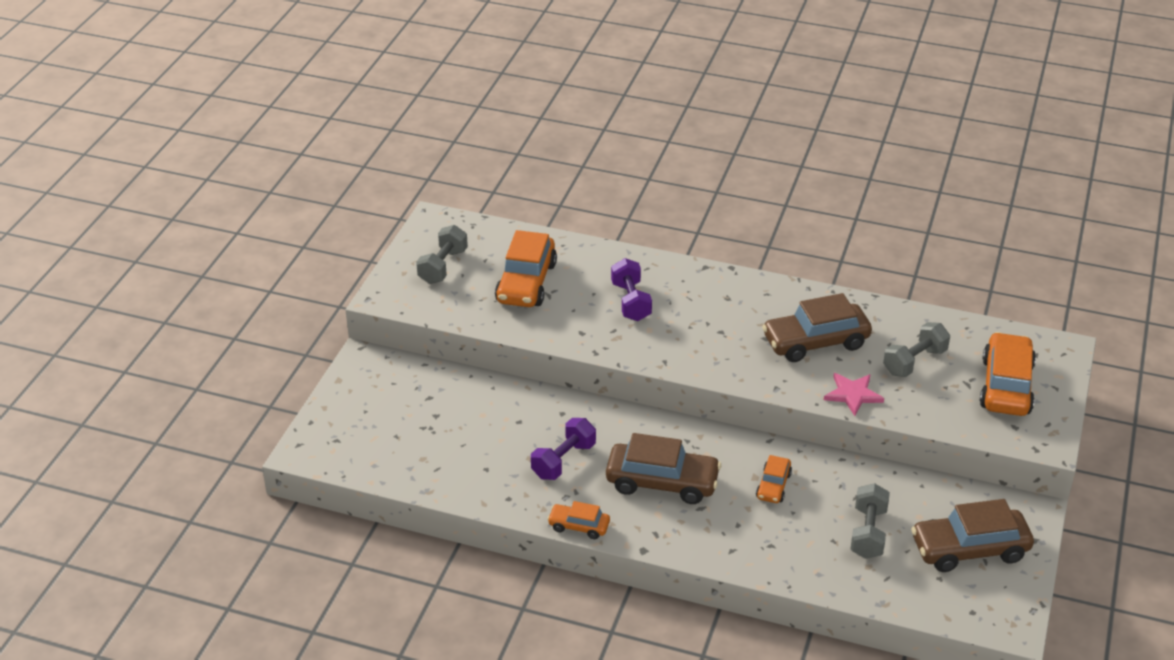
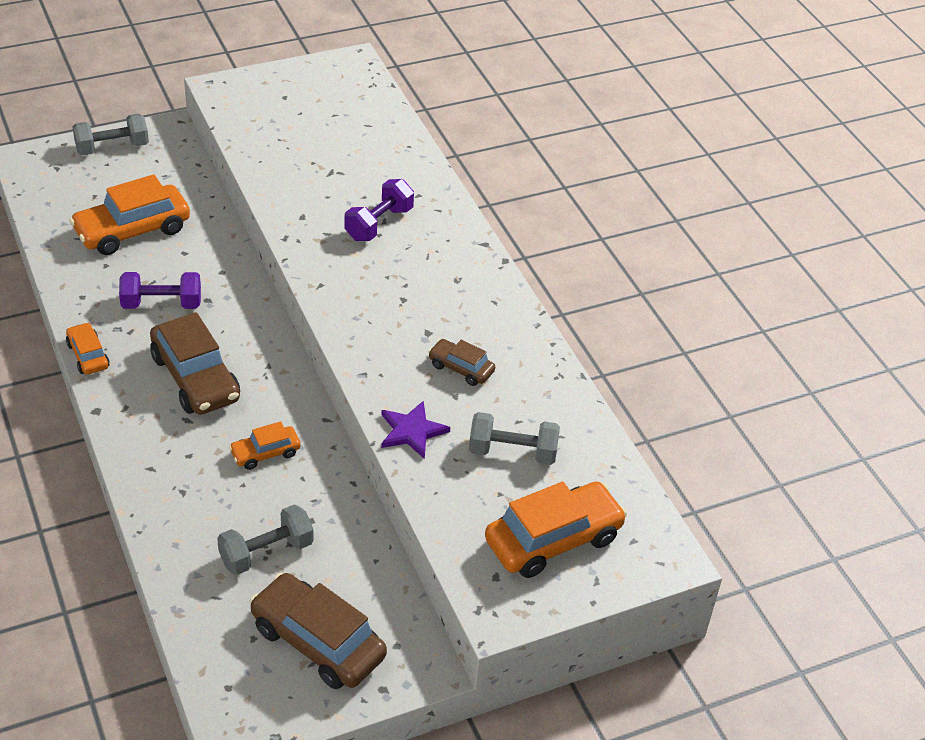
camera: 45 degrees right, 5 degrees up
grey dumbbell [416,225,468,284] -> grey dumbbell moved to [73,113,149,155]
orange car [495,230,557,307] -> orange car moved to [69,174,190,255]
brown car [762,293,872,362] -> brown car [428,339,495,386], size x0.53
pink star [824,373,884,416] -> purple star [381,400,450,459]

